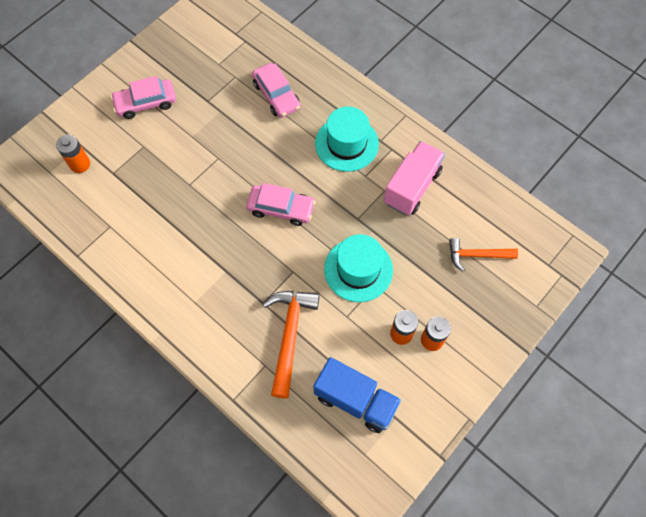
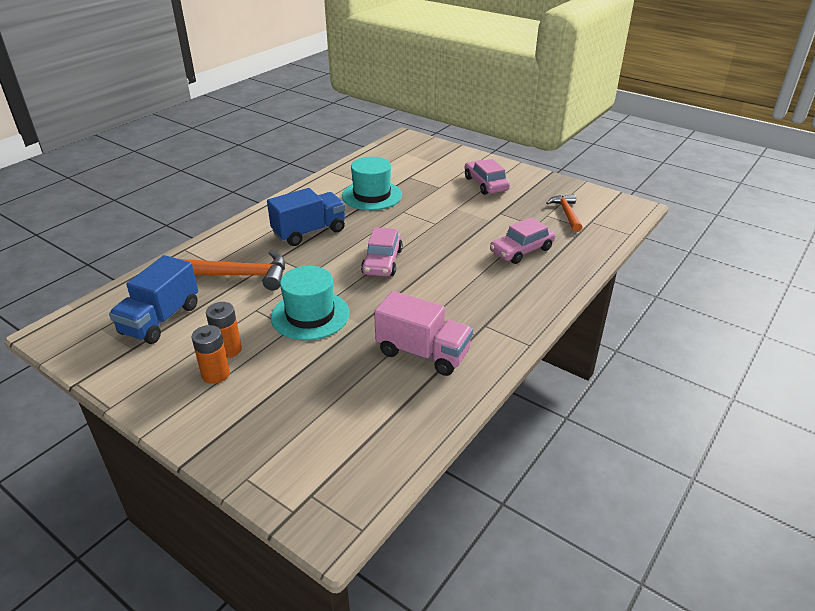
camera: 85 degrees right, 30 degrees down
orange battery [56,134,90,173] -> none
turquoise hat [315,106,379,172] -> turquoise hat moved to [342,157,402,210]
orange hammer [449,238,518,271] -> orange hammer moved to [546,194,582,232]
none -> blue truck [267,188,346,246]

